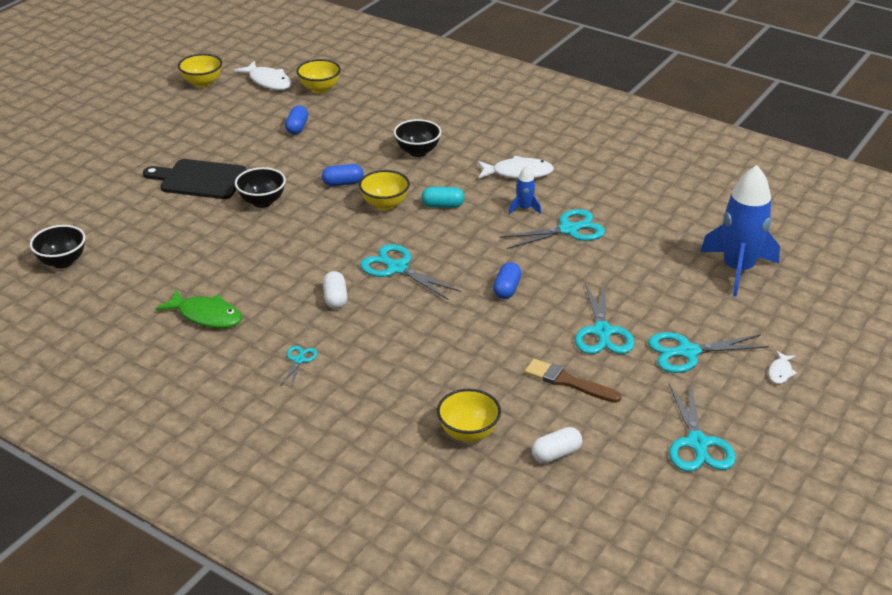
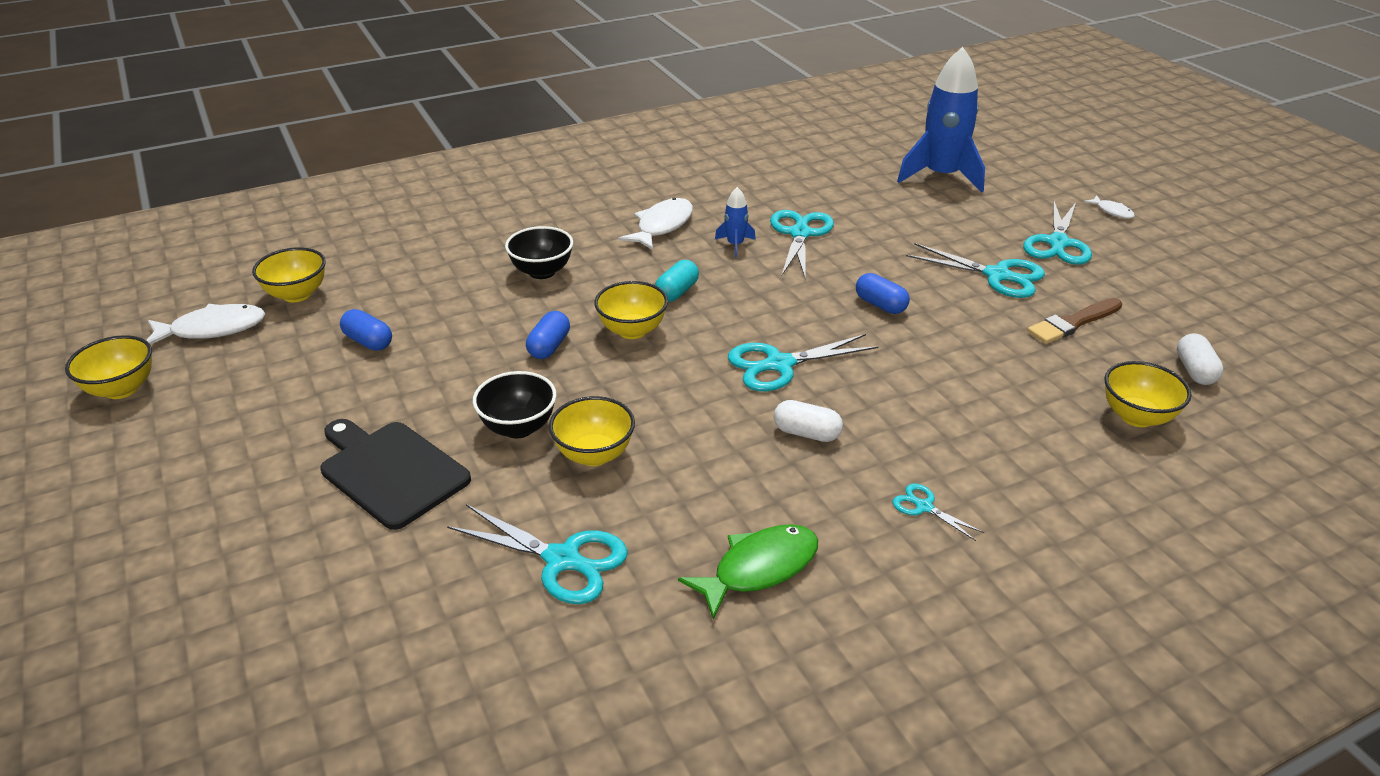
camera: 60 degrees left, 0 degrees up
black bowl [30,225,86,268] -> none
black cutting board [143,159,247,199] -> black cutting board turned 90 degrees clockwise [320,419,471,530]
turquoise scissors [669,381,736,472] -> turquoise scissors moved to [447,504,628,604]
none -> yellow bowl [549,396,635,466]

